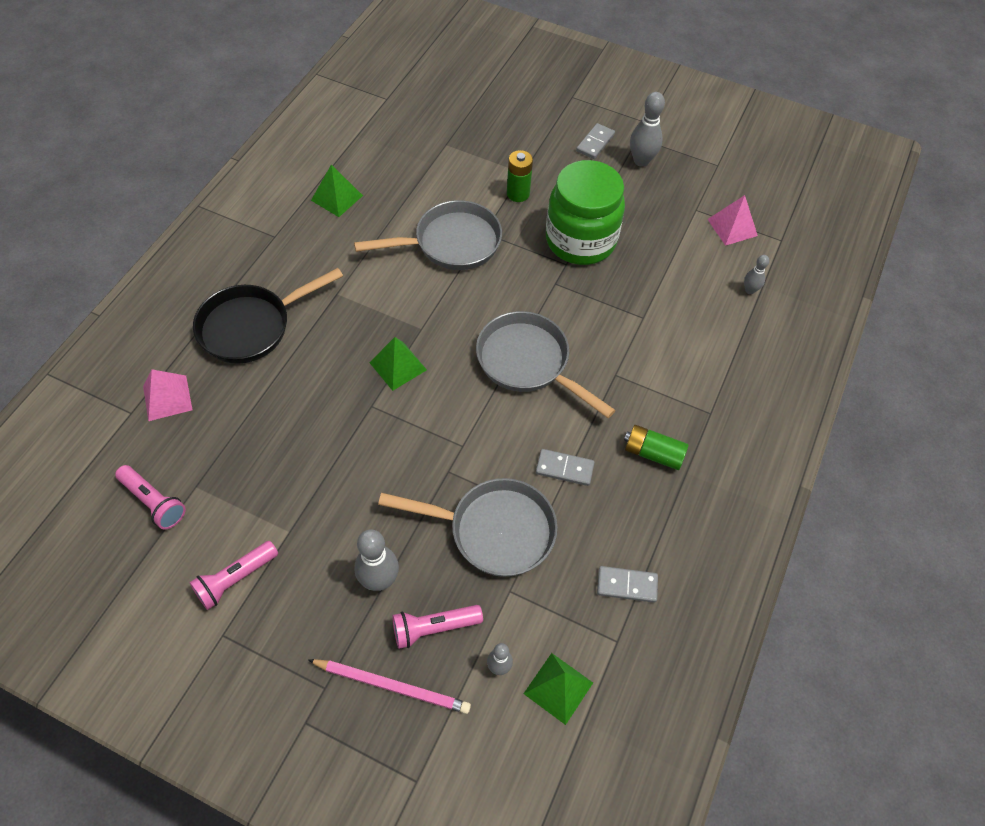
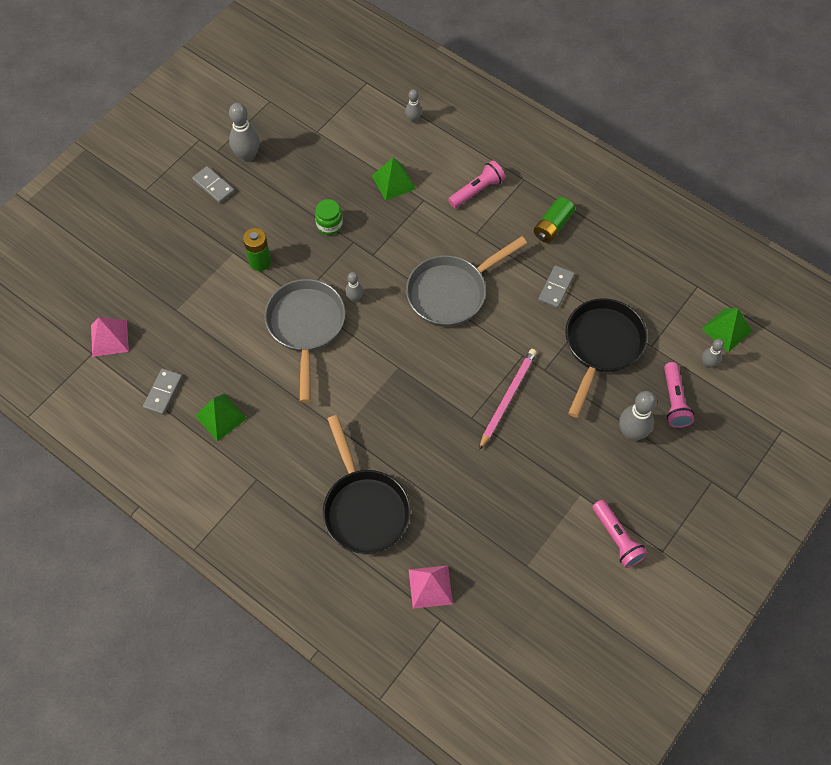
camera: 75 degrees left, 5 degrees up
pink flashlight [115,465,186,530] -> pink flashlight moved to [448,160,505,208]
pink pencil [308,659,471,714] -> pink pencil moved to [479,349,537,450]
green pyramid [369,337,427,391] -> green pyramid moved to [372,157,416,201]
grey pan [378,478,558,577] -> black pan [565,298,647,418]
green jar [546,160,625,265] -> green jar [315,199,343,235], size x0.41
grey domino [597,566,658,603] -> grey domino moved to [143,368,182,415]
pink pyramid [707,195,758,246] -> pink pyramid moved to [91,317,129,357]
none -> grey bowling pin [345,272,363,302]

